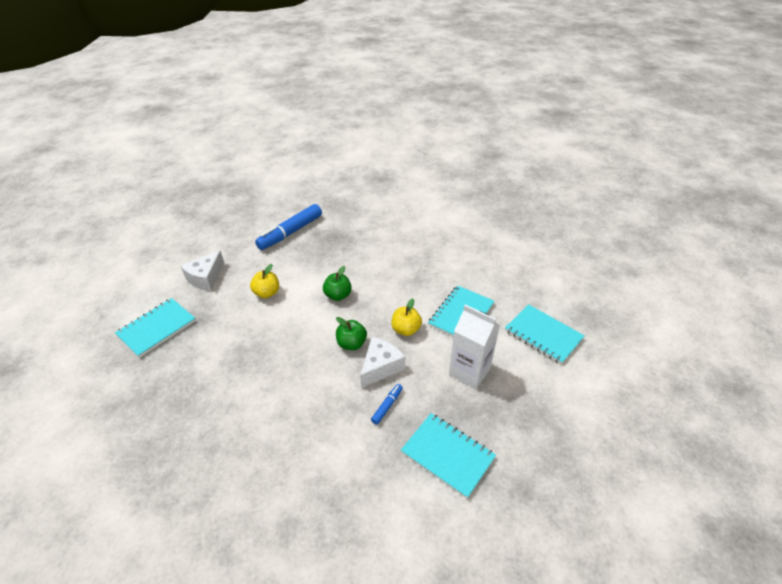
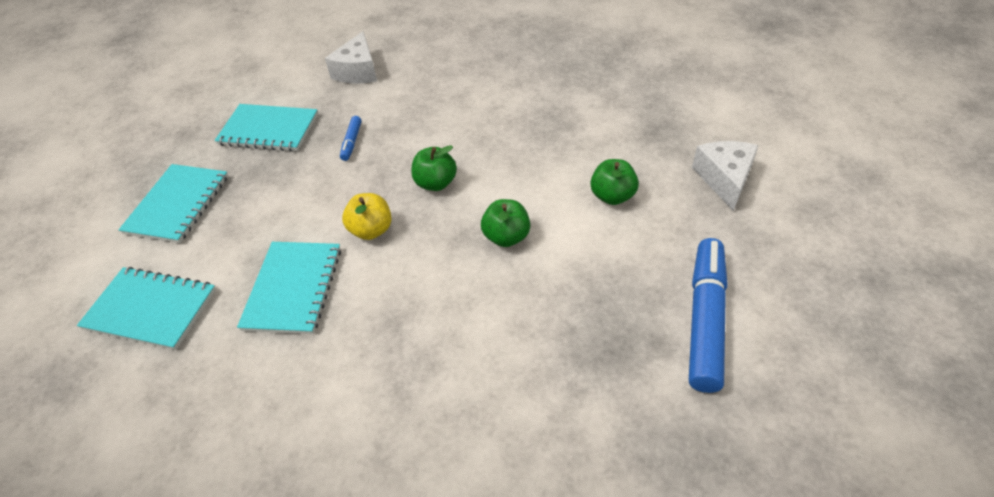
camera: 155 degrees right, 5 degrees up
turquoise notebook [115,298,196,358] -> turquoise notebook moved to [119,164,228,243]
yellow apple [250,264,279,298] -> green apple [590,159,639,205]
white cheese [360,337,405,388] -> white cheese moved to [325,31,377,84]
white carton [449,304,500,389] -> none

